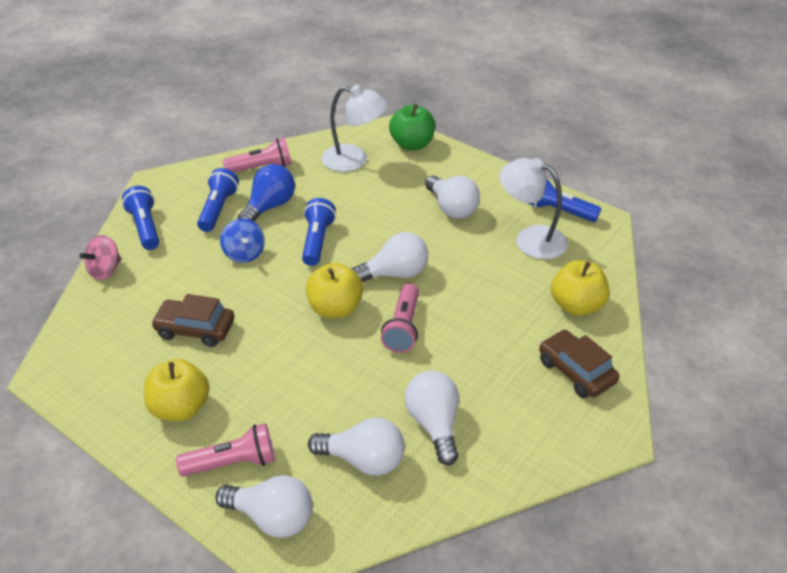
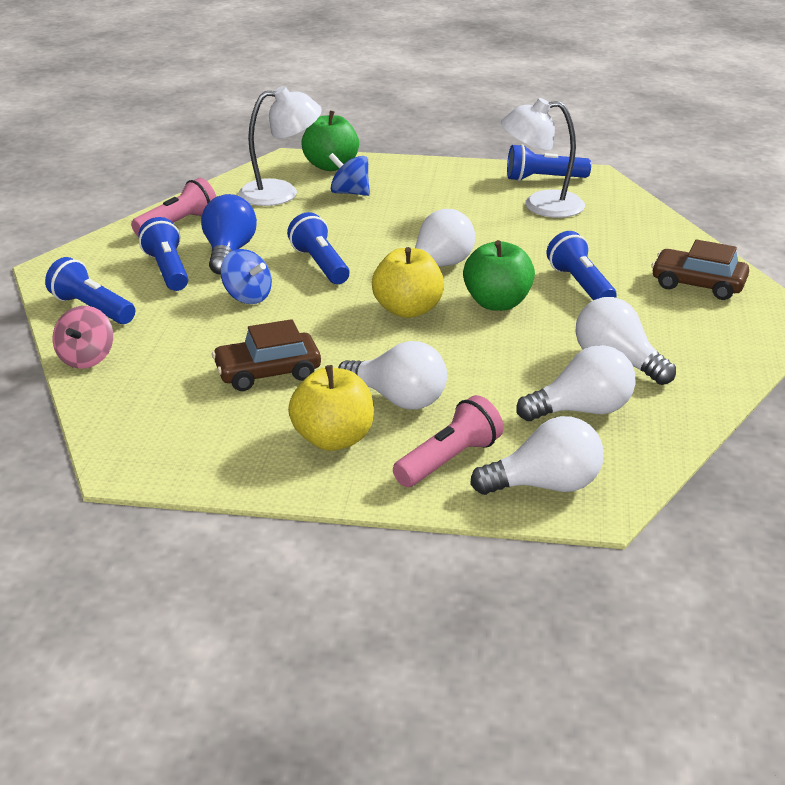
camera: 30 degrees left, 10 degrees down
pink flashlight [381,283,419,353] -> green apple [463,240,535,311]
white light bulb [425,175,480,218] -> white light bulb moved to [338,341,447,409]
yellow apple [551,260,609,316] -> none
none -> blue spinning top [329,153,370,196]
none -> blue flashlight [547,231,616,300]

